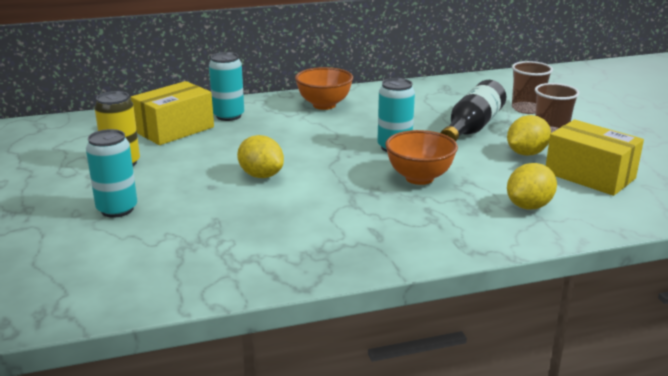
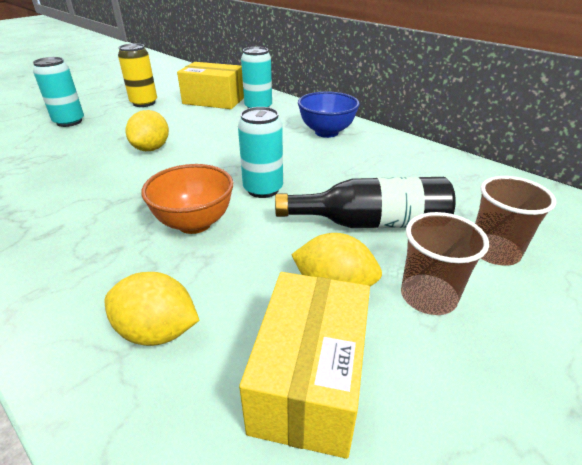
camera: 60 degrees right, 10 degrees up
orange bowl [295,67,353,110] -> blue bowl [298,91,360,138]

